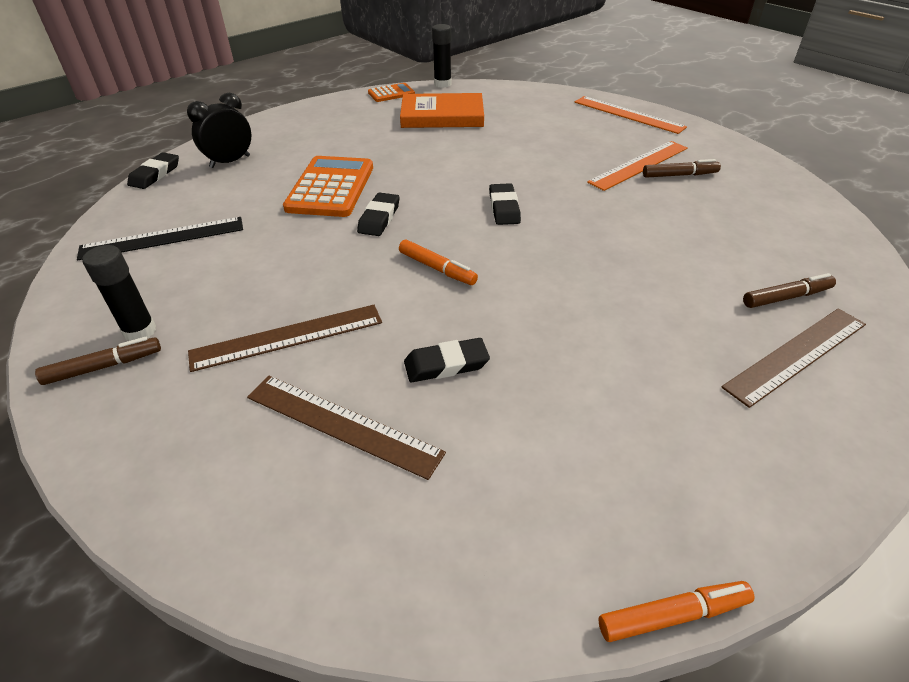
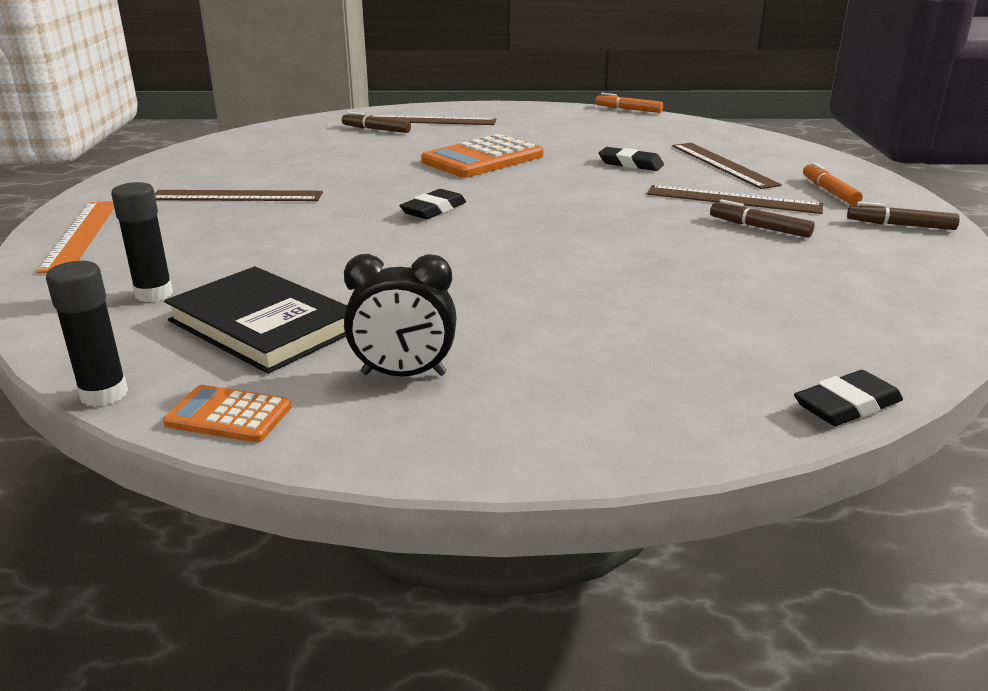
camera: 140 degrees left, 15 degrees down
black ruler [77,217,243,260] -> none
black glue stick [82,245,156,341] -> black glue stick moved to [111,182,173,302]
black clock [187,93,251,168] -> black clock moved to [344,254,457,376]
orange calculator [283,156,373,217] -> orange calculator moved to [421,134,544,178]
black eraser [357,192,400,236] -> none
orange marker [399,240,478,285] -> orange marker moved to [803,162,863,205]
orange book [400,93,484,128] -> black book [164,266,347,374]
orange ruler [587,141,688,191] -> brown ruler [155,190,323,201]
brown marker [643,159,721,178] -> brown marker moved to [710,199,815,238]

